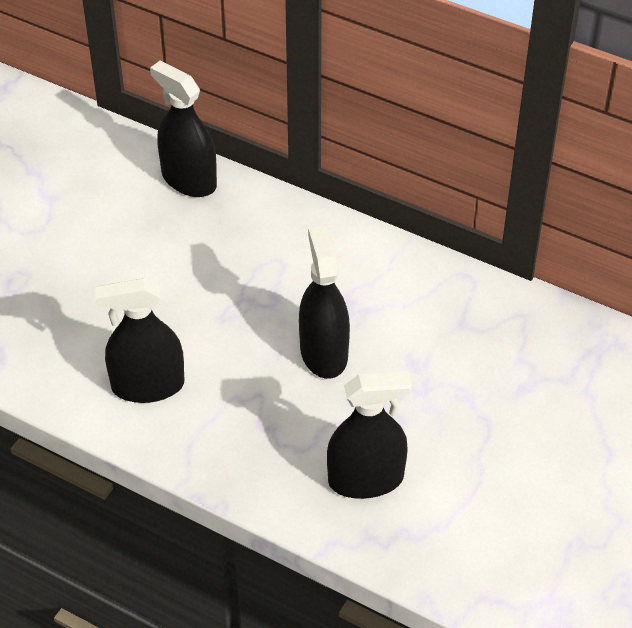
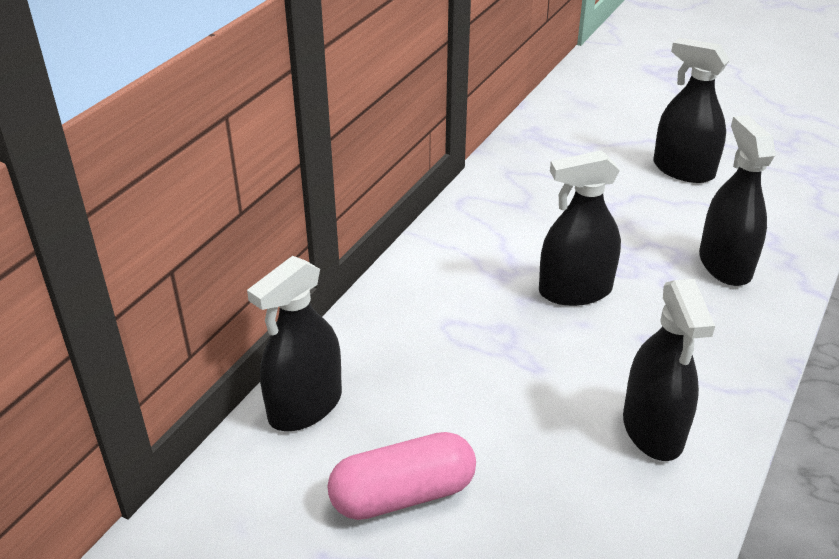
camera: 90 degrees left, 10 degrees down
none -> pink capsule [327,432,476,520]
none -> black spray bottle [653,38,730,183]

